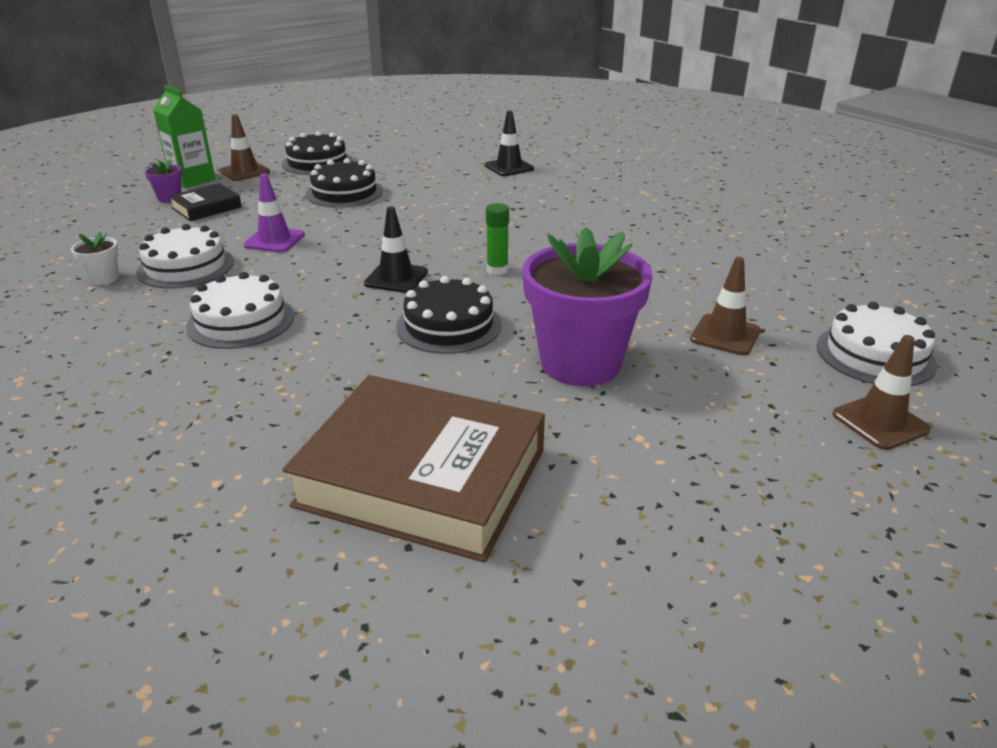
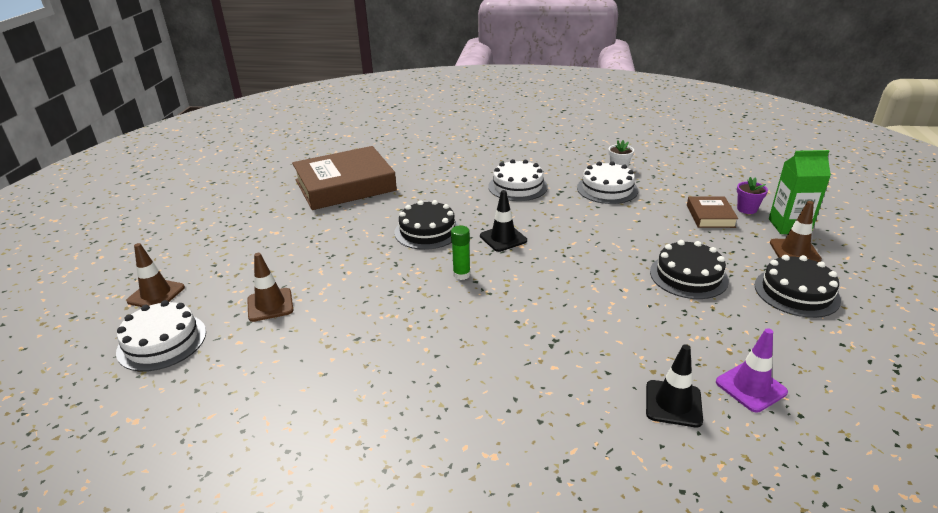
camera: 135 degrees right, 0 degrees up
black book [169,183,242,221] -> brown book [687,197,738,228]
purple traffic cone [243,173,305,252] -> purple traffic cone moved to [716,328,788,413]
purple flower pot [522,227,652,386] -> none

